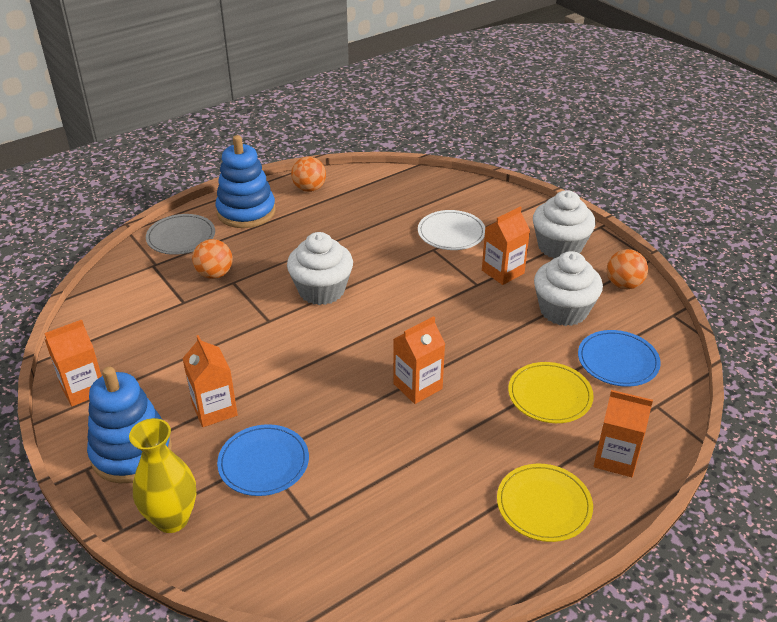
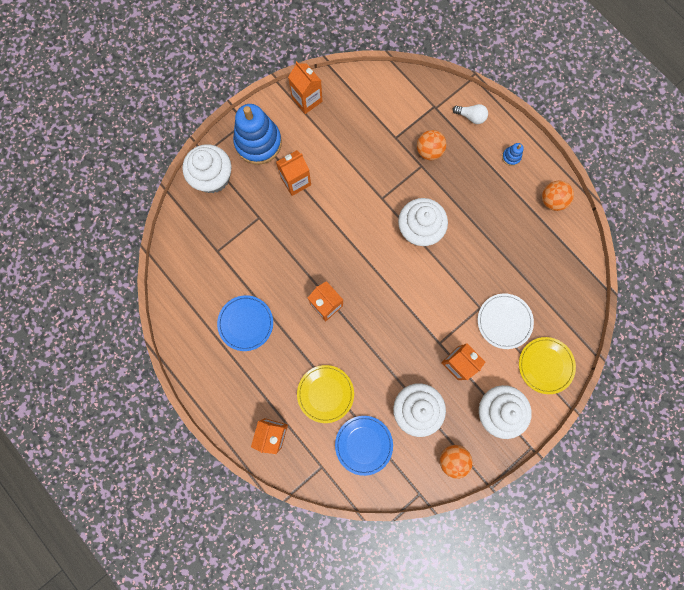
camera: 85 degrees right, 40 degrees up
yellow vase [129,418,196,533] -> white cupcake [182,144,231,193]
grey plate [146,214,215,255] -> white light bulb [453,104,488,124]
blue stacking toy [216,135,276,228] -> blue stacking toy [502,143,524,166], size x0.40
blue plate [217,424,309,496] -> blue plate moved to [217,295,273,351]
yellow plate [497,464,593,542] -> yellow plate moved to [519,337,576,394]

